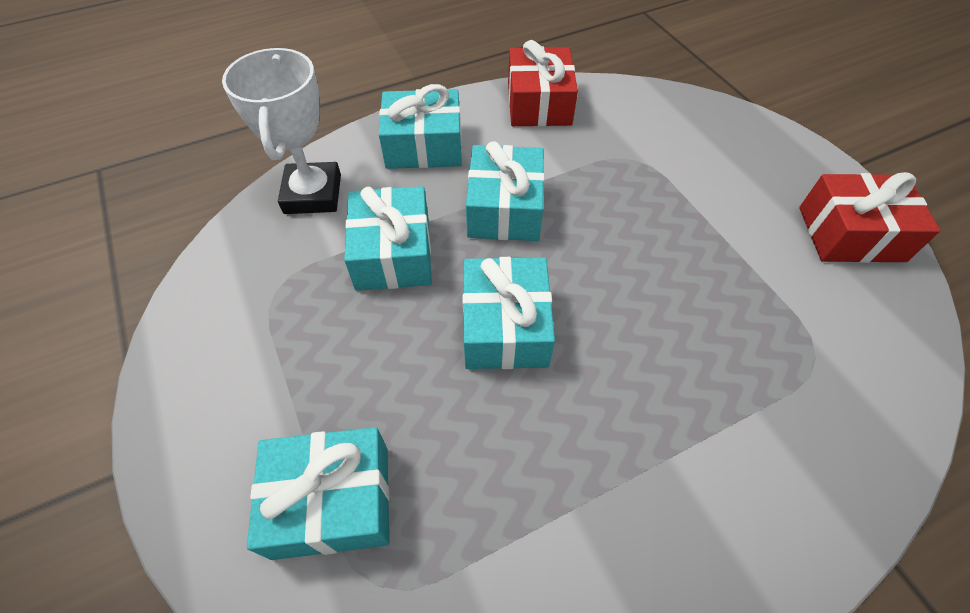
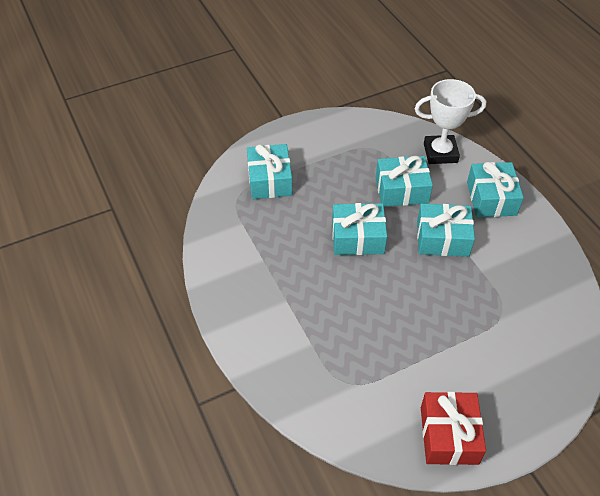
camera: 90 degrees right, 5 degrees down
red gift [508,40,578,127] -> none

